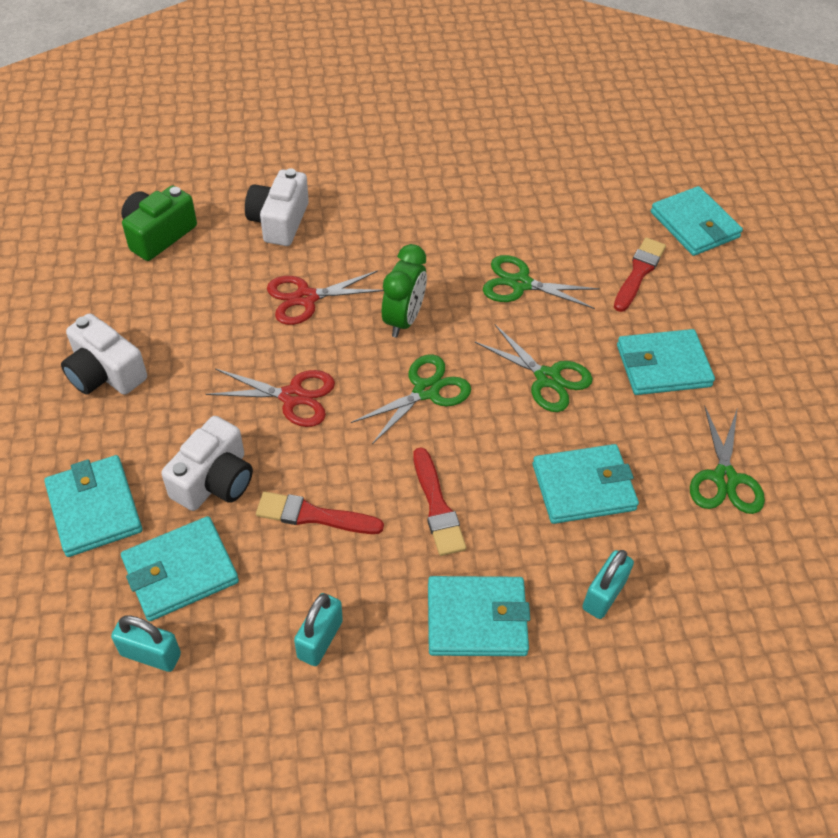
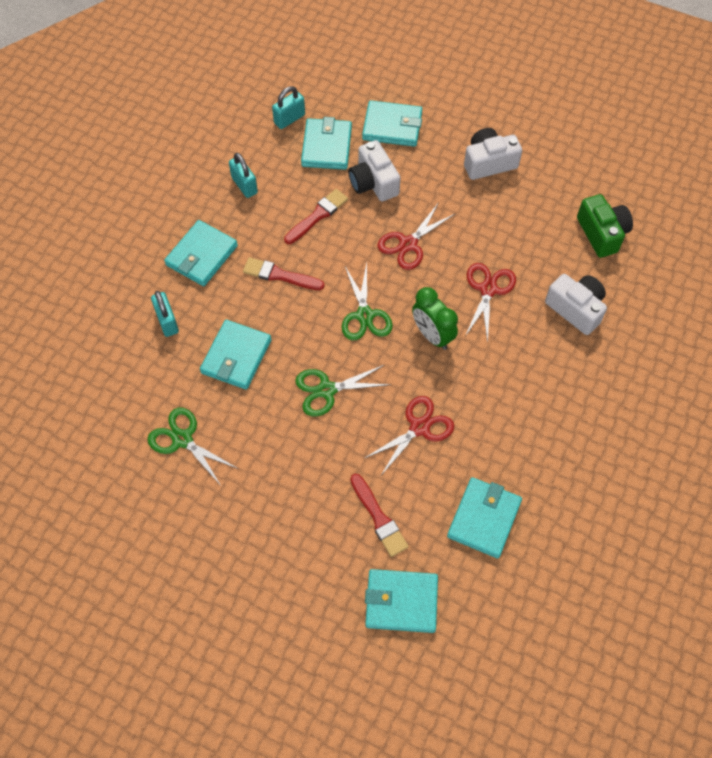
camera: 125 degrees right, 10 degrees up
green scissors [483,255,600,309] -> red scissors [365,396,454,477]
turquoise wallet [617,329,715,395] -> turquoise wallet moved to [447,477,522,558]

